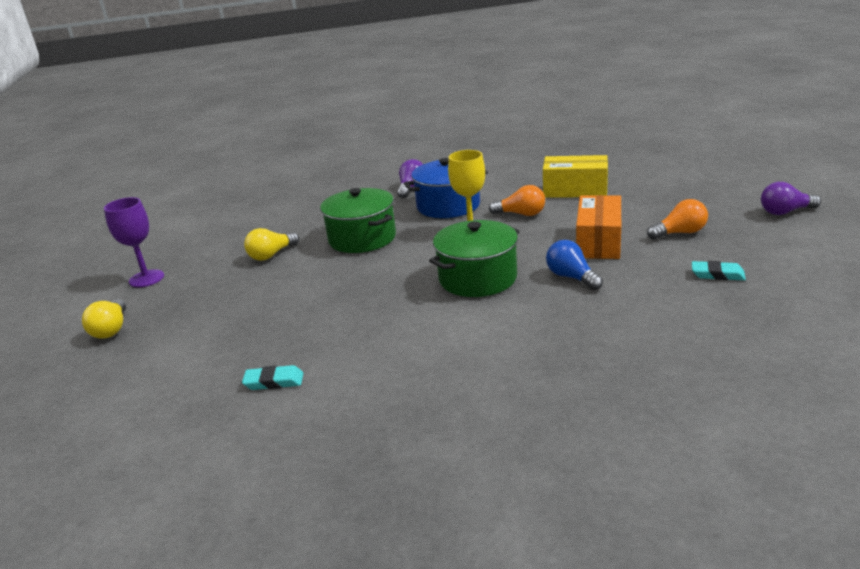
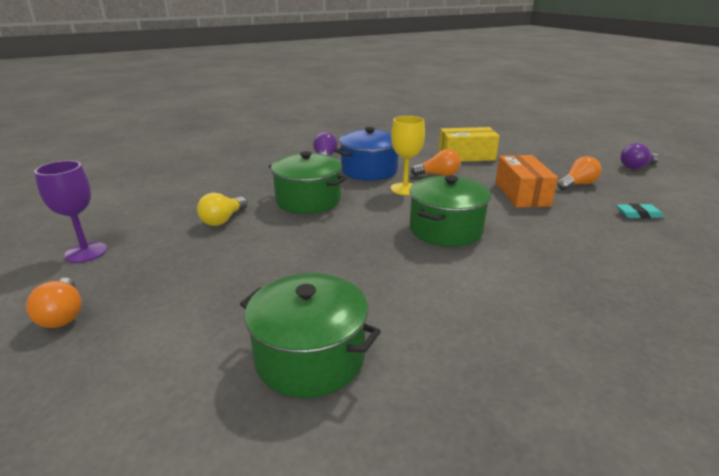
camera: 20 degrees left, 0 degrees up
yellow light bulb [82,299,126,339] -> orange light bulb [26,278,82,328]
turquoise eraser [242,365,304,390] -> green pot [240,273,381,398]
blue light bulb [546,240,603,290] -> none

